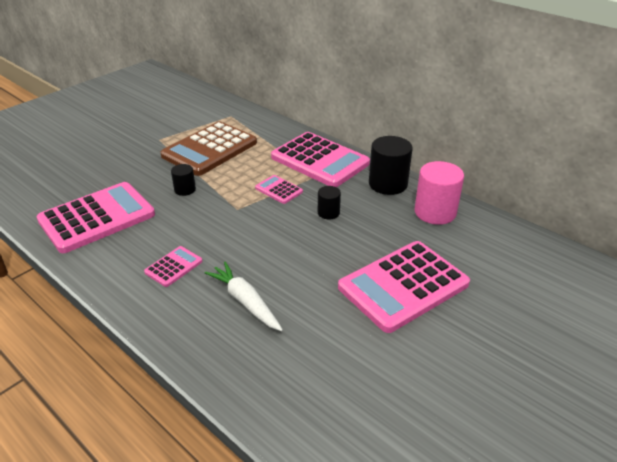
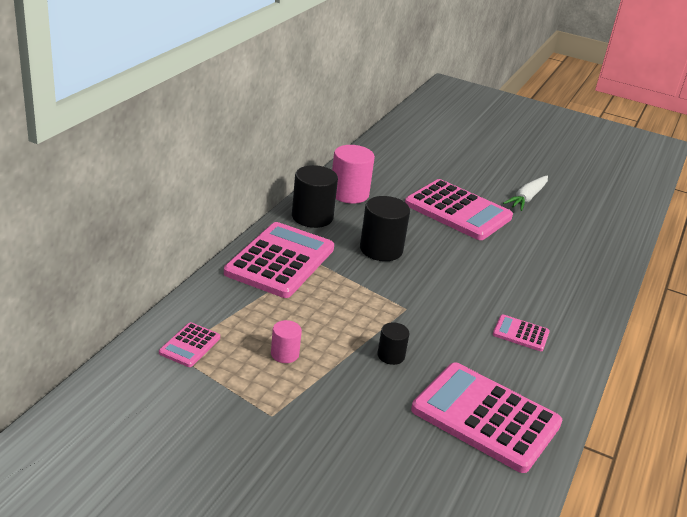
camera: 110 degrees left, 5 degrees down
brown calculator [160,121,257,176] -> pink cylinder [271,320,302,363]
white carrot [205,262,283,331] -> white carrot moved to [503,176,548,211]
pink calculator [255,175,303,204] -> pink calculator moved to [159,322,220,367]
black cylinder [318,186,341,220] -> black cylinder [360,196,410,261], size x1.86

